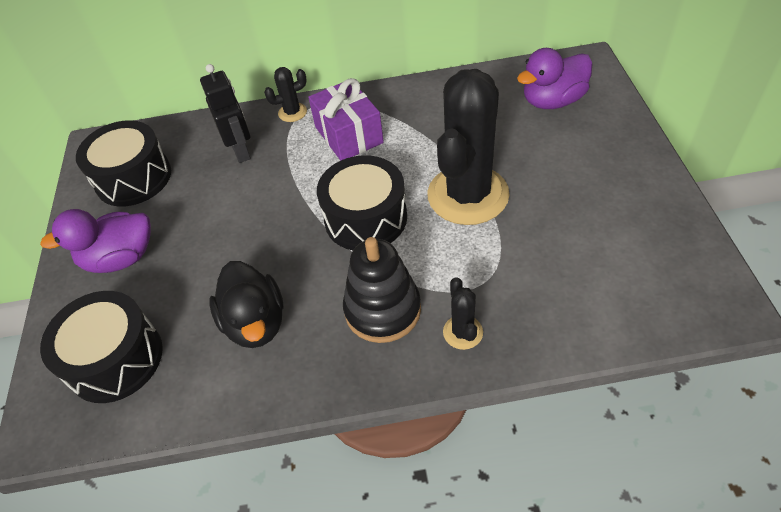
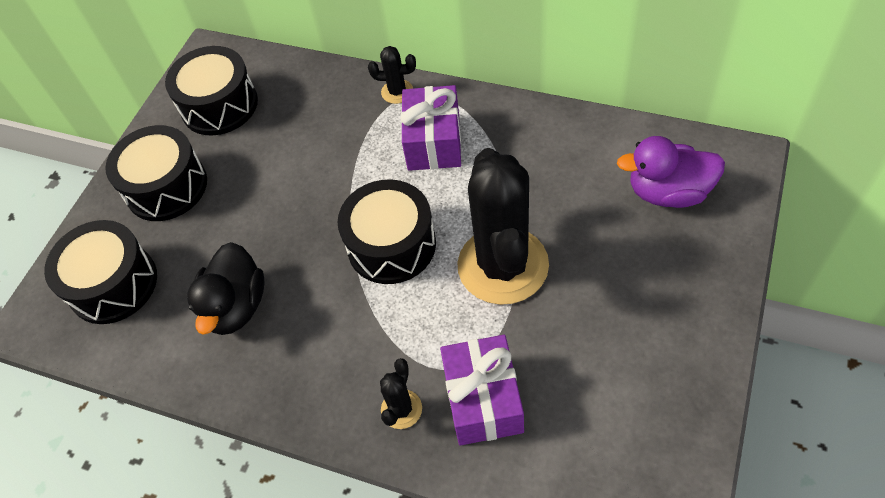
camera: 30 degrees right, 5 degrees up
purple duck [40,209,151,273] -> black drum [105,125,207,221]
black robot [200,64,251,163] -> none
black stacking toy [343,237,421,343] -> none
black cactus [427,69,510,225] -> black cactus turned 60 degrees counterclockwise [458,148,549,305]
none -> purple gift [440,335,524,445]

